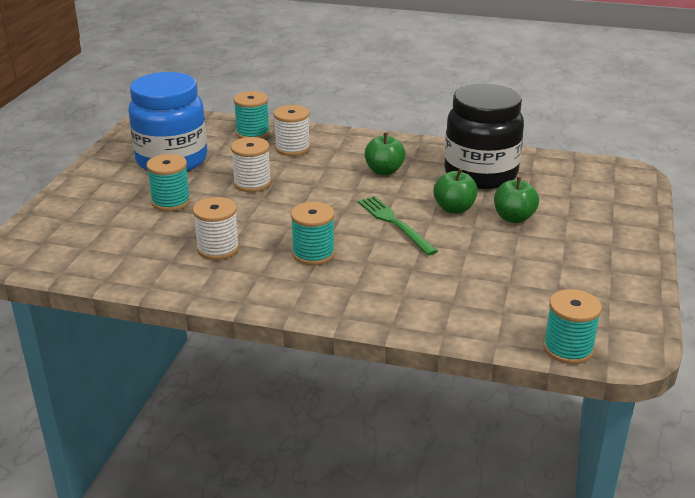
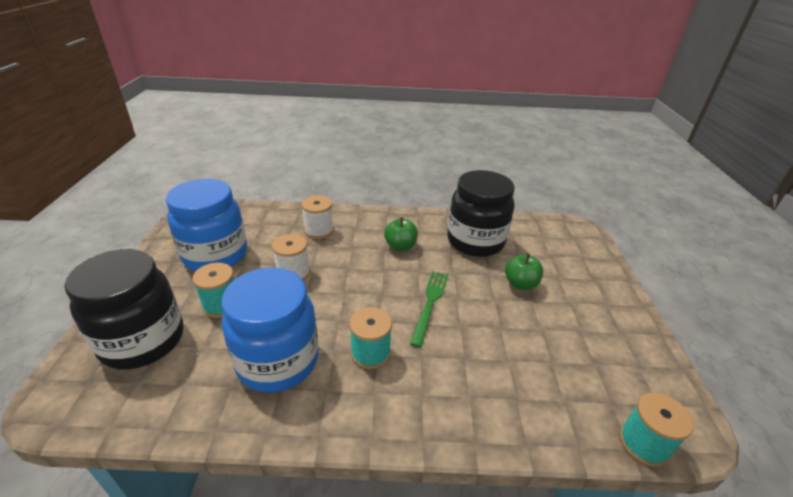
camera: 15 degrees left, 5 degrees up
white spool [193,197,239,260] -> blue jar [221,267,319,392]
turquoise spool [233,91,270,139] -> none
green fork [358,196,438,255] -> green fork turned 60 degrees clockwise [410,271,448,347]
green apple [433,169,478,214] -> none
none -> black jar [65,249,184,369]

